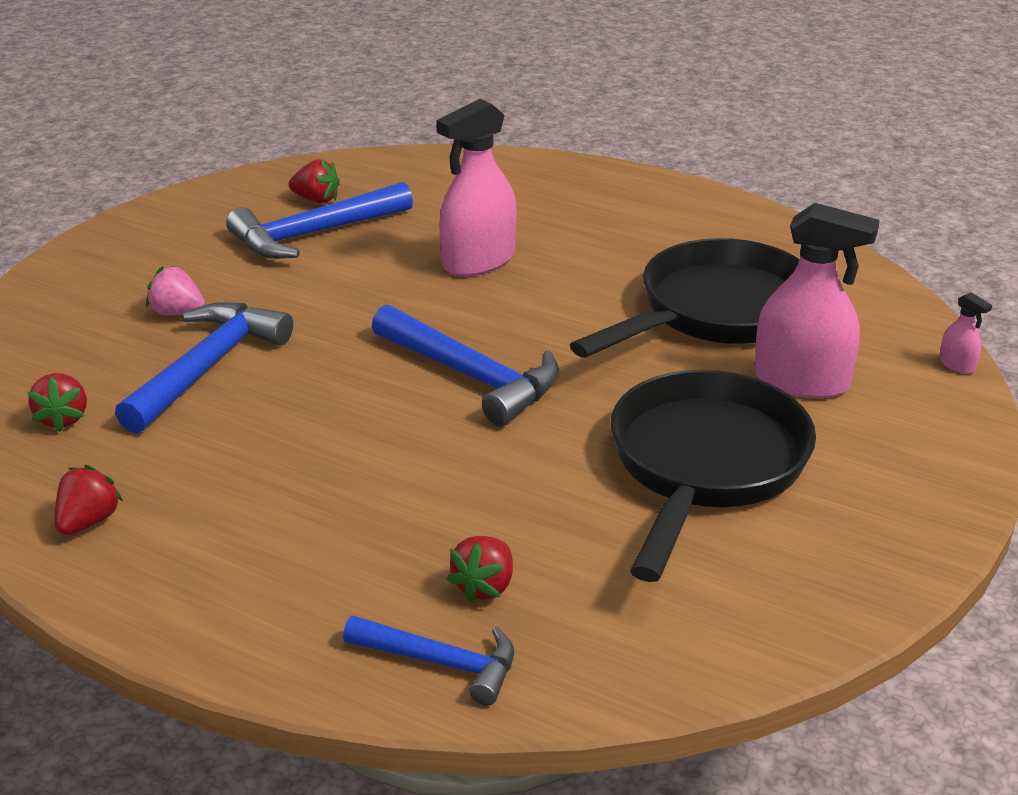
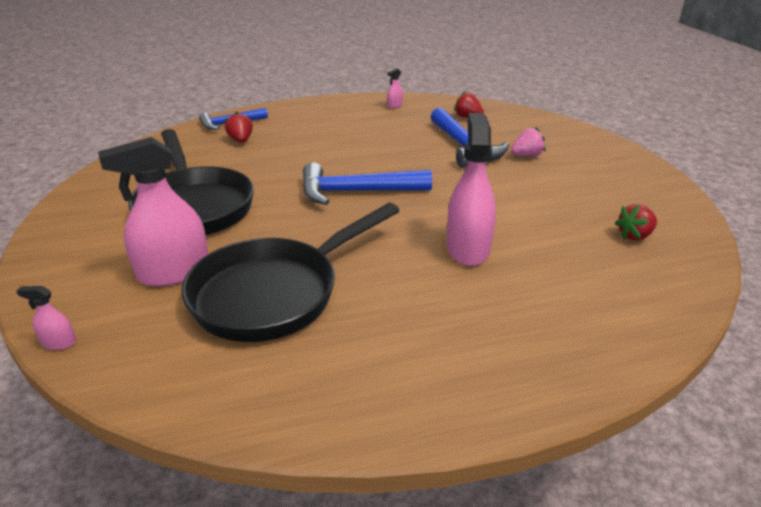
camera: 135 degrees right, 0 degrees up
red strawberry [55,465,123,535] -> pink spray bottle [387,69,403,109]
blue hammer [226,182,413,259] -> none
black pan [570,238,800,358] -> black pan turned 45 degrees clockwise [181,203,400,342]

